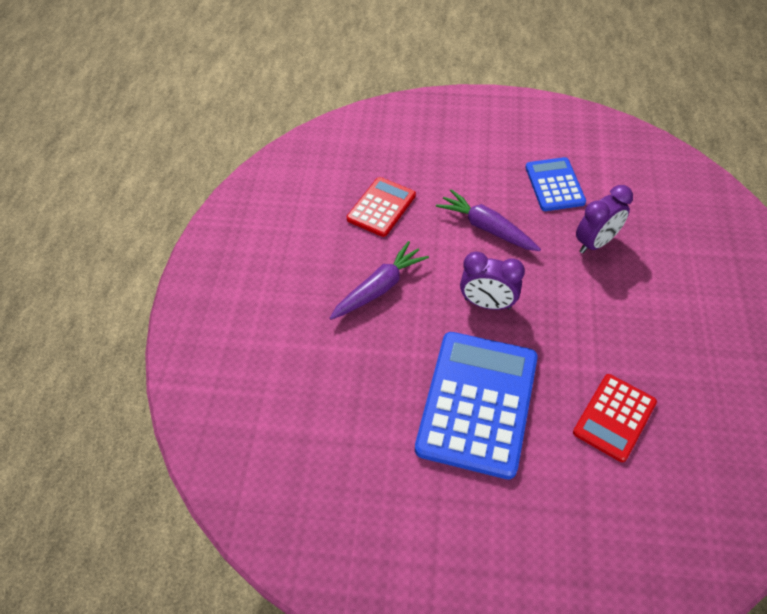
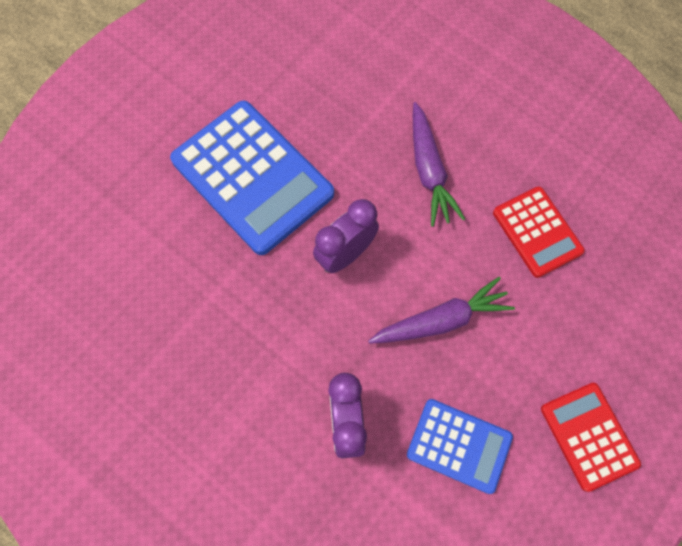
camera: 120 degrees right, 15 degrees up
red calculator [573,374,657,462] -> red calculator moved to [541,383,641,492]

